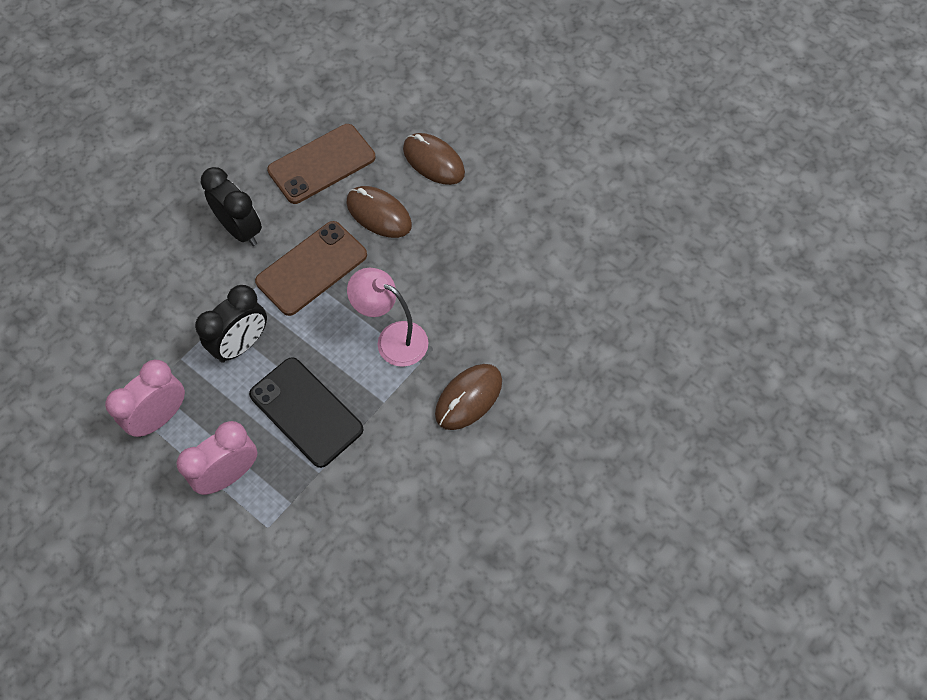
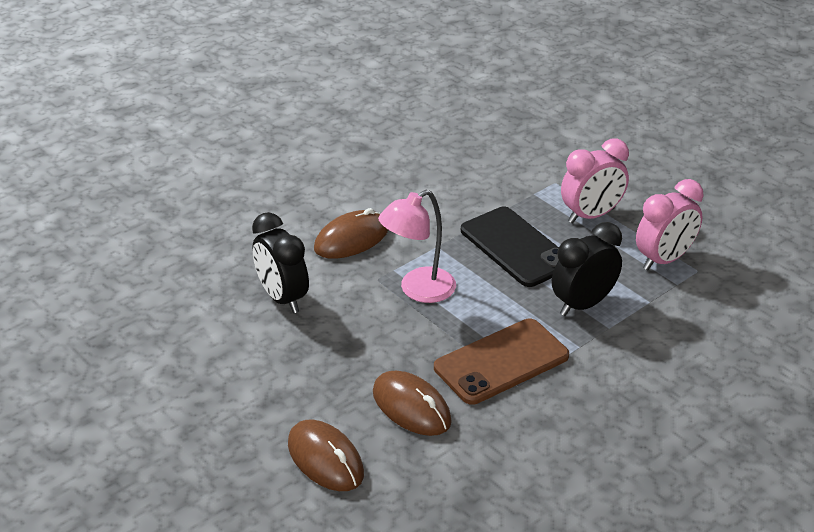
camera: 170 degrees left, 25 degrees down
black clock [201,167,262,246] -> black clock moved to [252,212,309,313]
brown phone [267,124,376,204] -> none
pink lamp [347,268,428,367] -> pink lamp turned 105 degrees clockwise [378,190,456,303]

